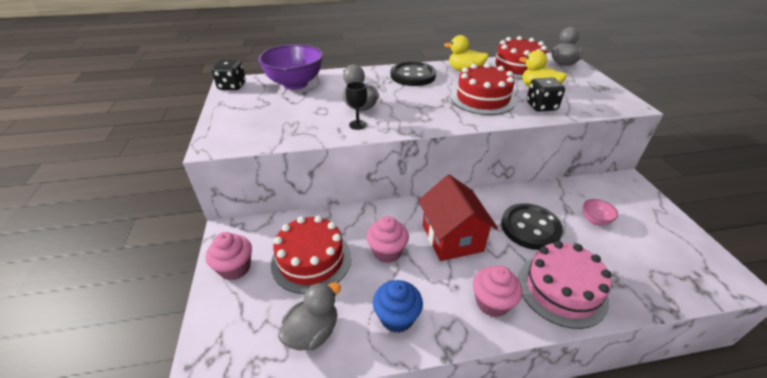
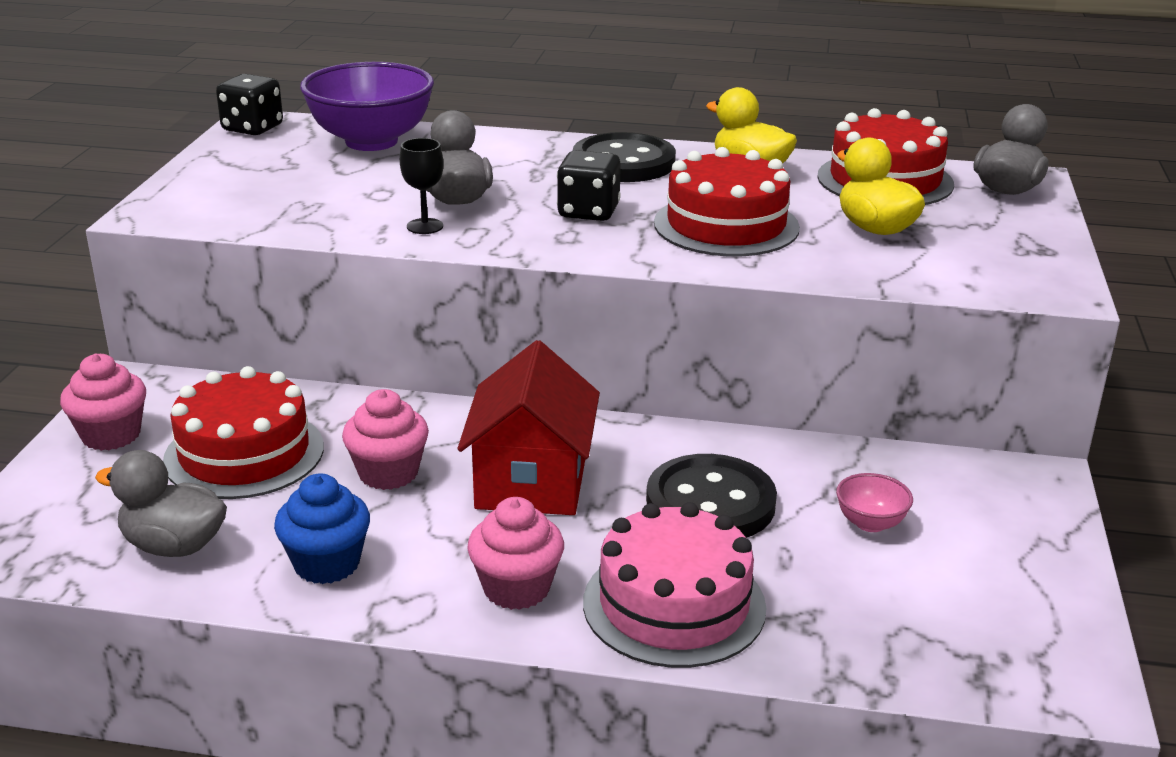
camera: 20 degrees right, 10 degrees down
grey duck [278,282,341,350] -> grey duck turned 135 degrees counterclockwise [95,450,227,557]
black dice [527,77,565,112] -> black dice moved to [557,150,621,221]

